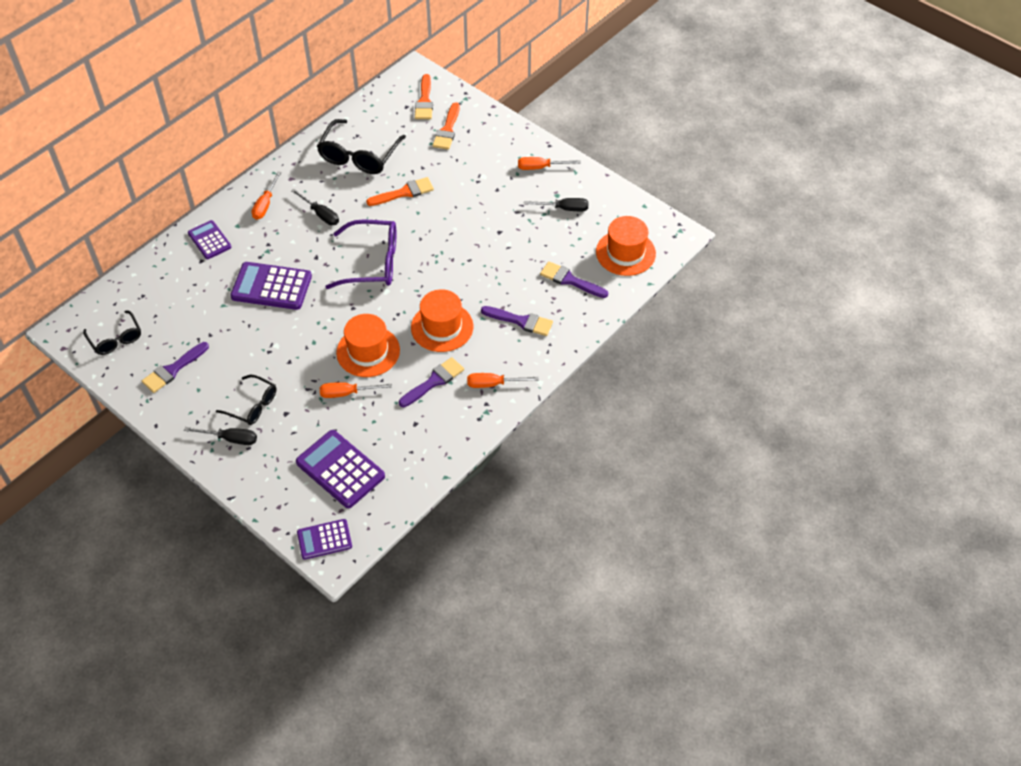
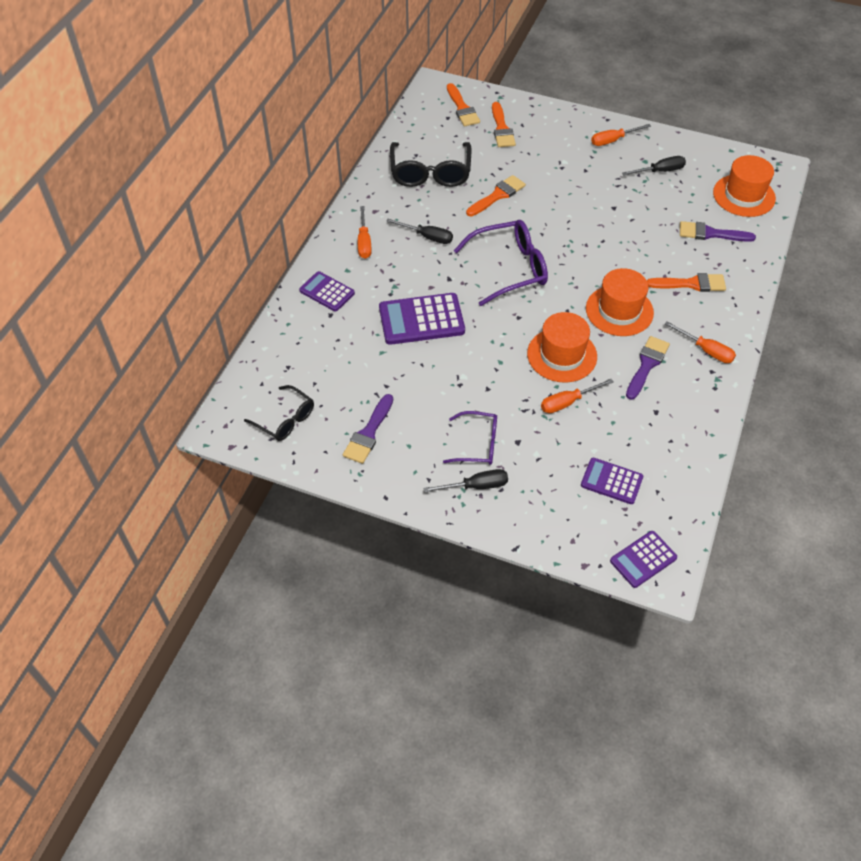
camera: 20 degrees left, 0 degrees up
black glasses [216,375,276,425] -> purple glasses [443,411,497,465]
purple calculator [296,430,385,508] -> purple calculator [581,458,643,504], size x0.61
orange screwdriver [467,373,539,388] -> orange screwdriver turned 120 degrees counterclockwise [665,322,736,363]
purple brush [481,306,553,336] -> orange brush [647,273,726,292]

